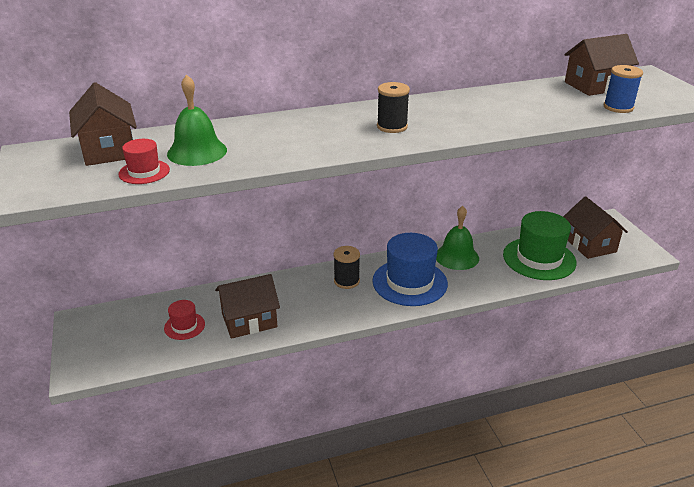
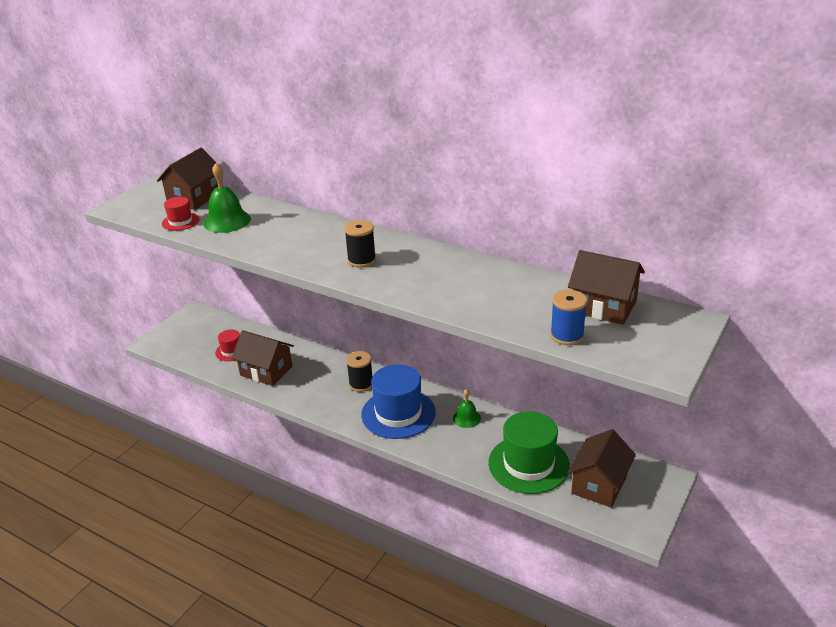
camera: 50 degrees right, 0 degrees up
green bell [436,206,479,270] -> green bell [453,389,481,428], size x0.60

